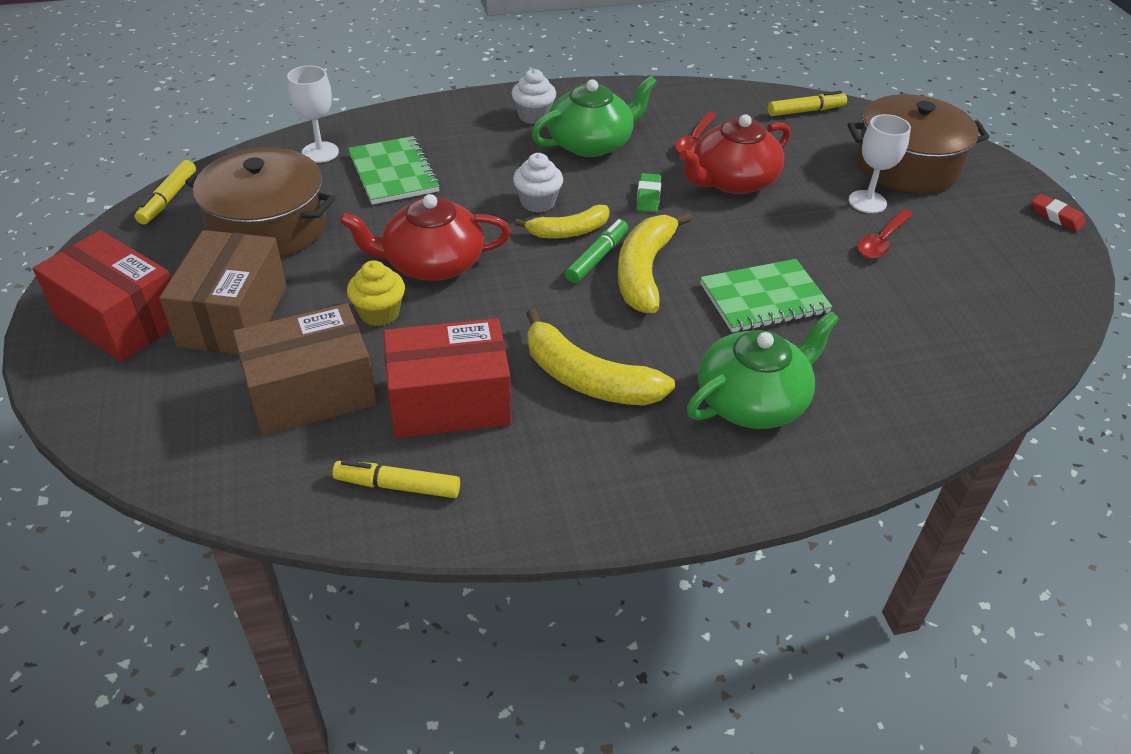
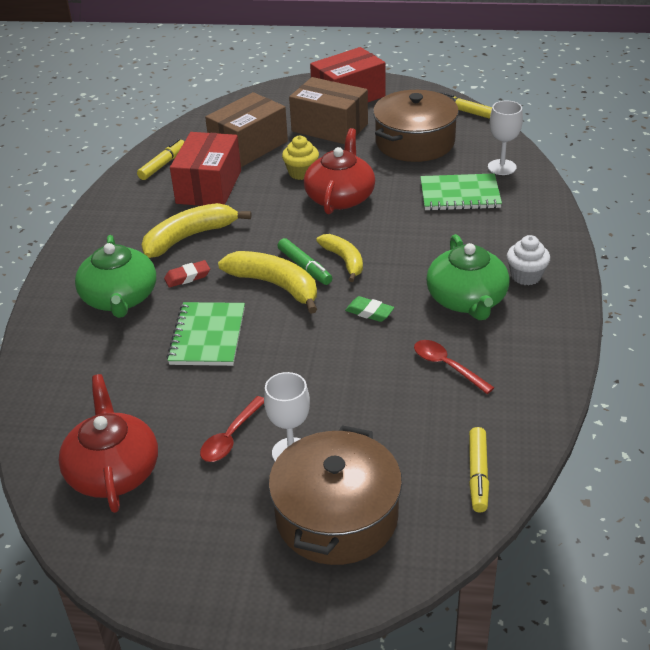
camera: 115 degrees right, 5 degrees down
brown box [233,303,377,436] -> brown box turned 45 degrees clockwise [205,92,288,167]
white cupcake [513,153,563,213] -> none
yellow banana [515,205,609,238] -> yellow banana turned 150 degrees clockwise [316,234,363,282]
red teapot [679,114,790,194] -> red teapot moved to [58,374,158,513]
red spoon [857,209,913,258] -> red spoon turned 120 degrees counterclockwise [200,396,264,462]
red eraser [1031,194,1086,232] -> red eraser moved to [164,260,210,288]

